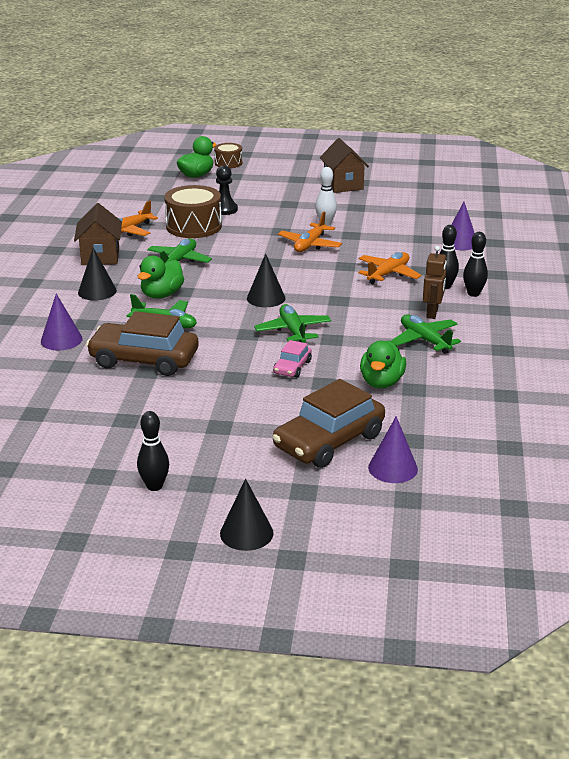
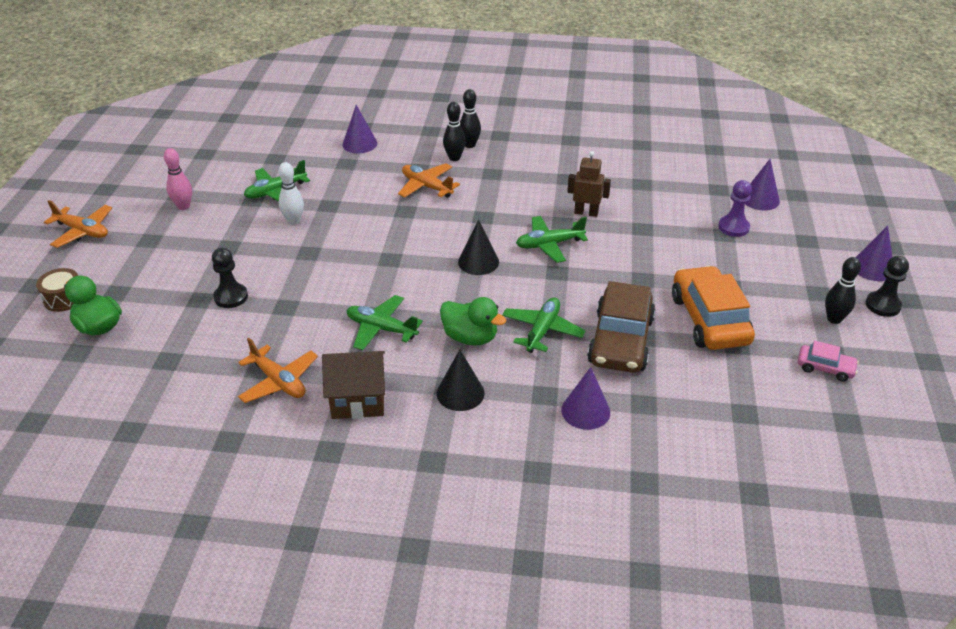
camera: 90 degrees left, 10 degrees up
brown drum [164,185,222,238] -> none
black cone [220,479,273,551] -> purple cone [856,226,892,281]
brown car [272,379,385,468] -> purple pawn [718,180,752,237]
pink car [273,340,312,378] -> pink car moved to [798,341,859,382]
orange plane [278,212,342,252] -> orange plane moved to [44,200,112,248]
brown house [320,138,369,193] -> pink bowling pin [164,148,192,210]
green duck [360,340,406,388] -> none
green plane [391,314,461,354] -> green plane moved to [244,160,310,201]
brown robot [423,246,447,319] -> brown robot moved to [567,151,611,217]
none -> orange car [672,266,755,350]
none -> black pawn [866,256,909,317]

